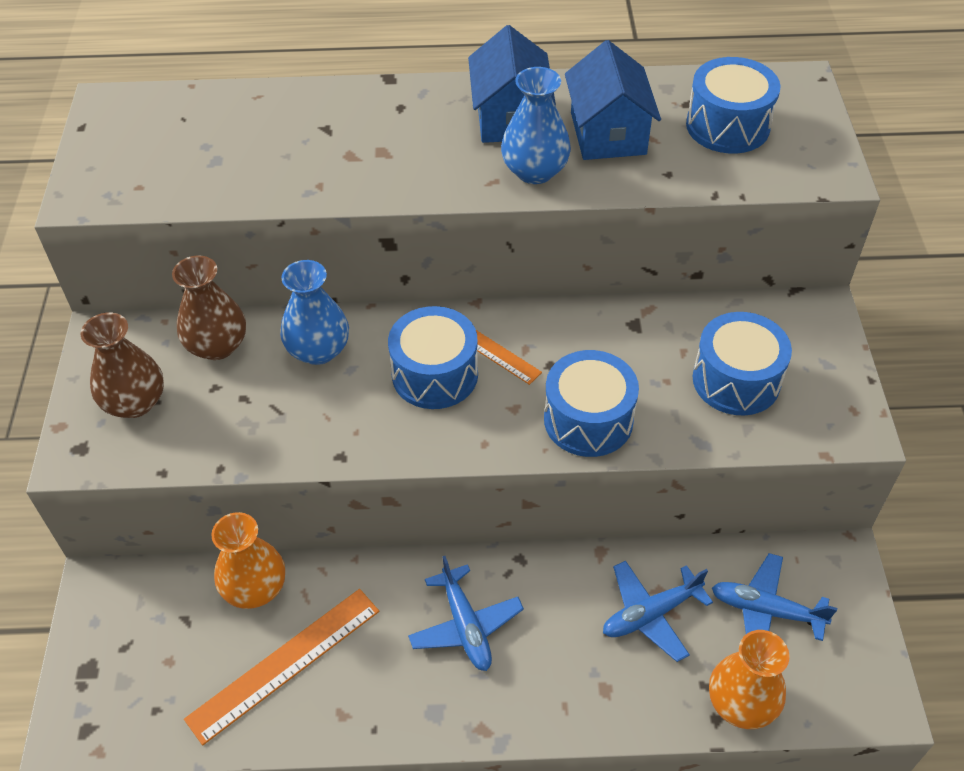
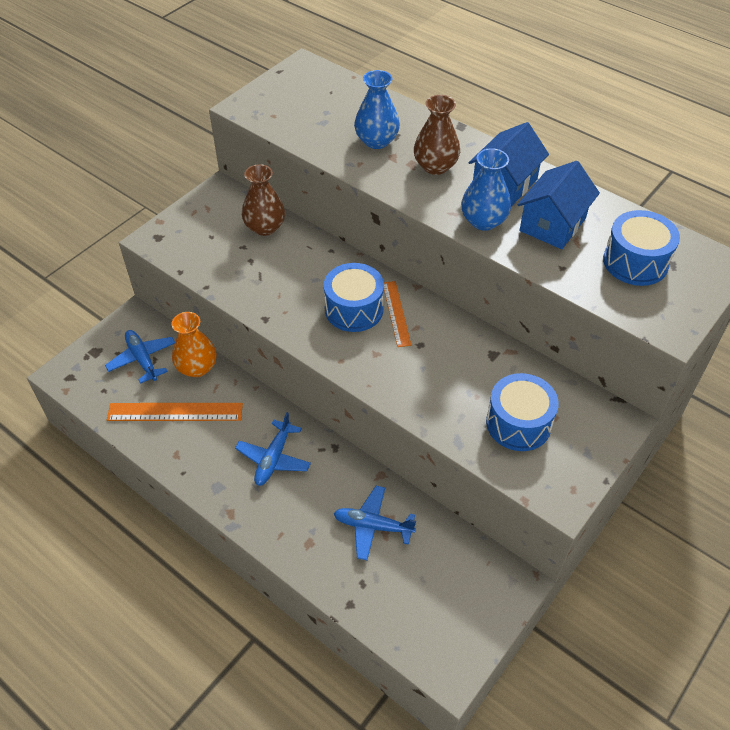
camera: 40 degrees right, 0 degrees up
brown vase [81,312,164,418] -> brown vase moved to [414,95,460,175]
blue vase [280,260,349,365] -> blue vase moved to [354,70,400,149]
blue drum [544,350,639,457] -> none
orange vase [709,630,790,729] -> none
blue plane [712,553,837,641] -> blue plane moved to [105,330,175,384]

